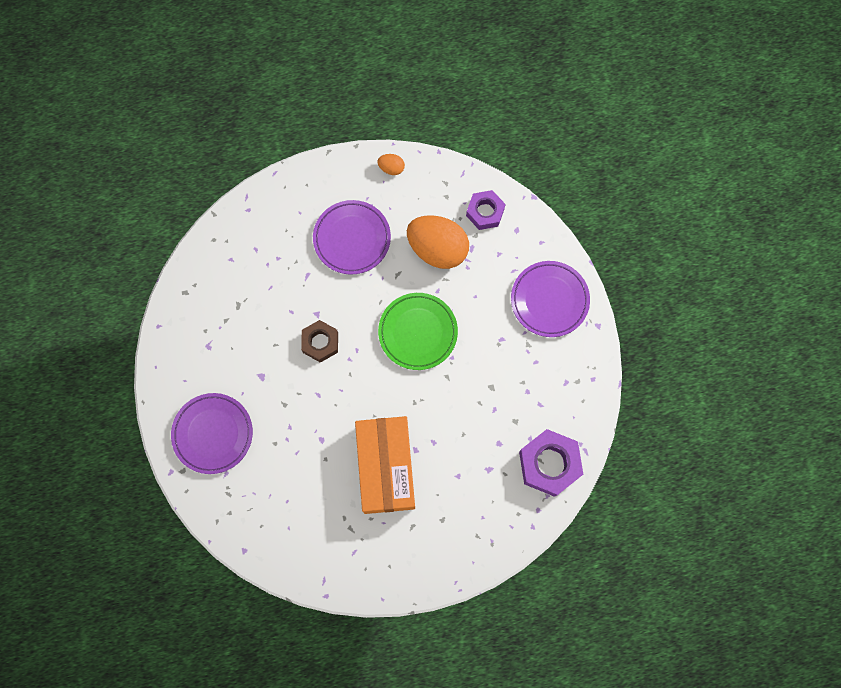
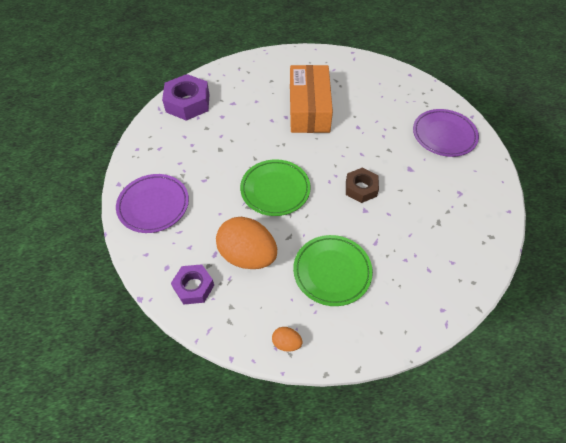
camera: 175 degrees left, 20 degrees down
purple plate [313,200,391,274] -> green plate [293,235,373,306]

